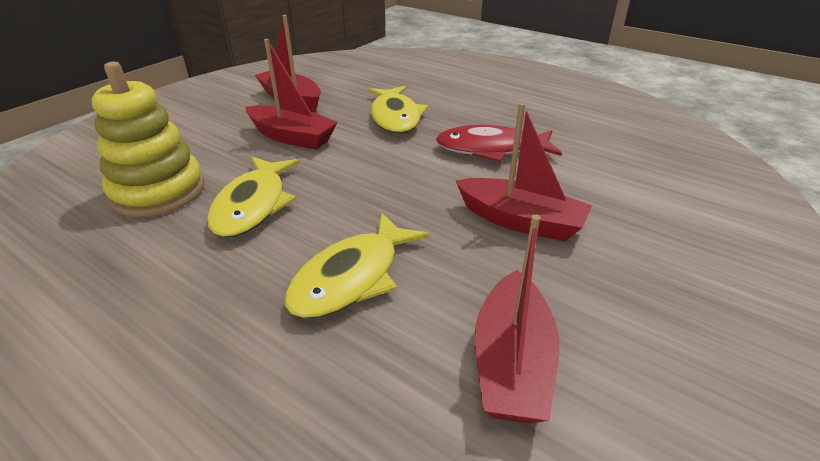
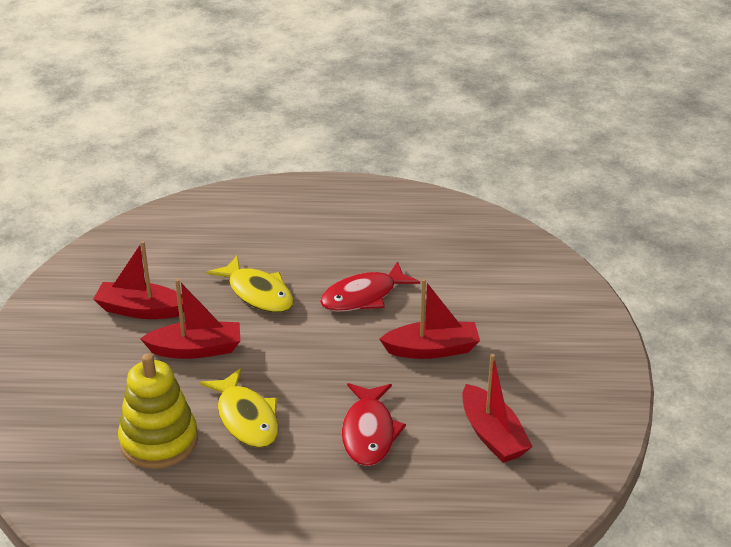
camera: 35 degrees left, 0 degrees up
yellow fish [285,212,430,319] -> red fish [342,383,406,466]

